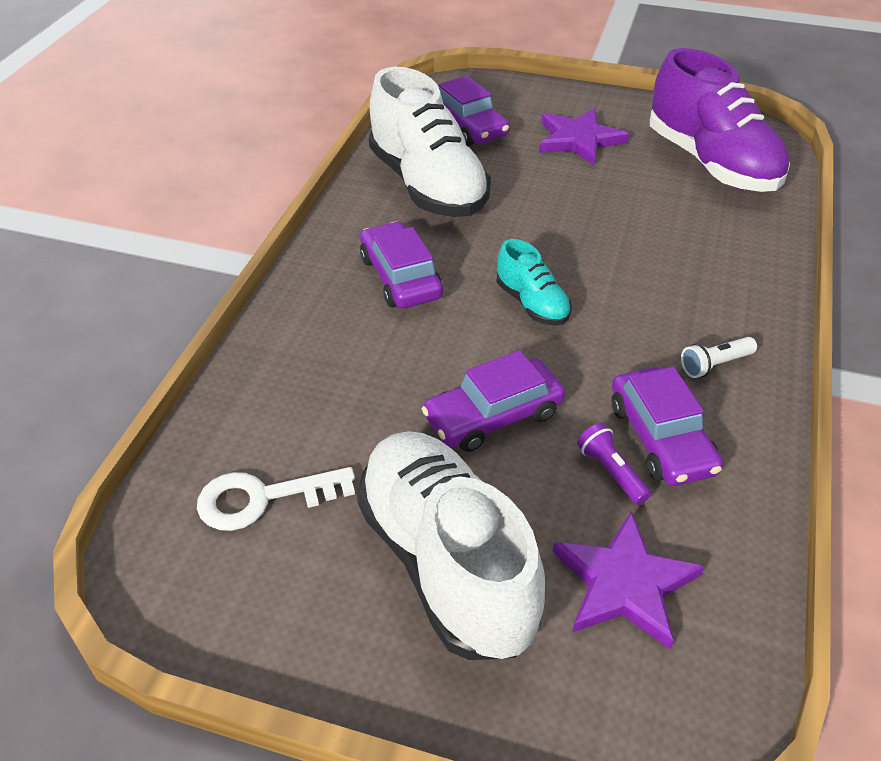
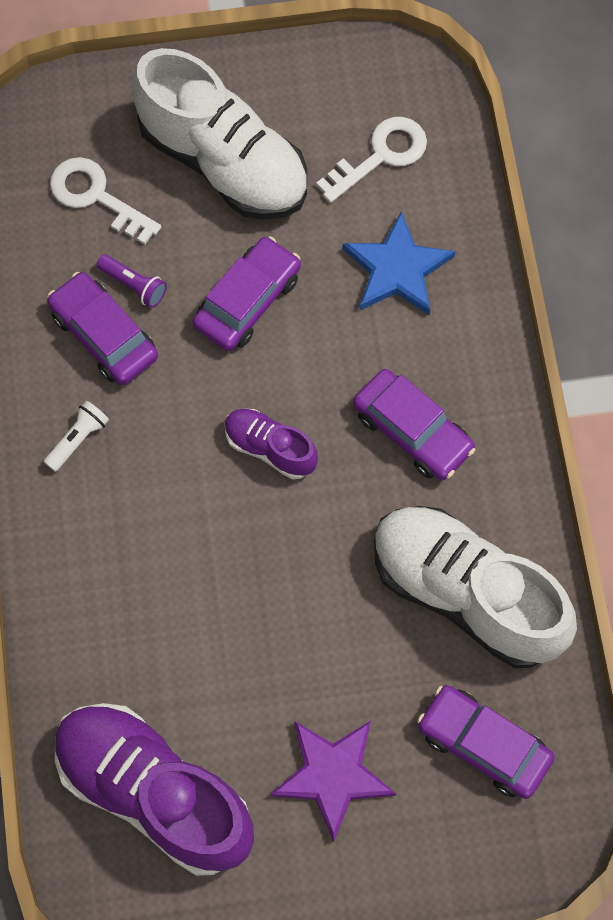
camera: 155 degrees right, 25 degrees up
turquoise shoe [496,239,572,326] -> purple shoe [225,409,318,479]
purple star [553,512,704,649] -> white key [50,157,161,245]
none -> blue star [343,211,455,316]

